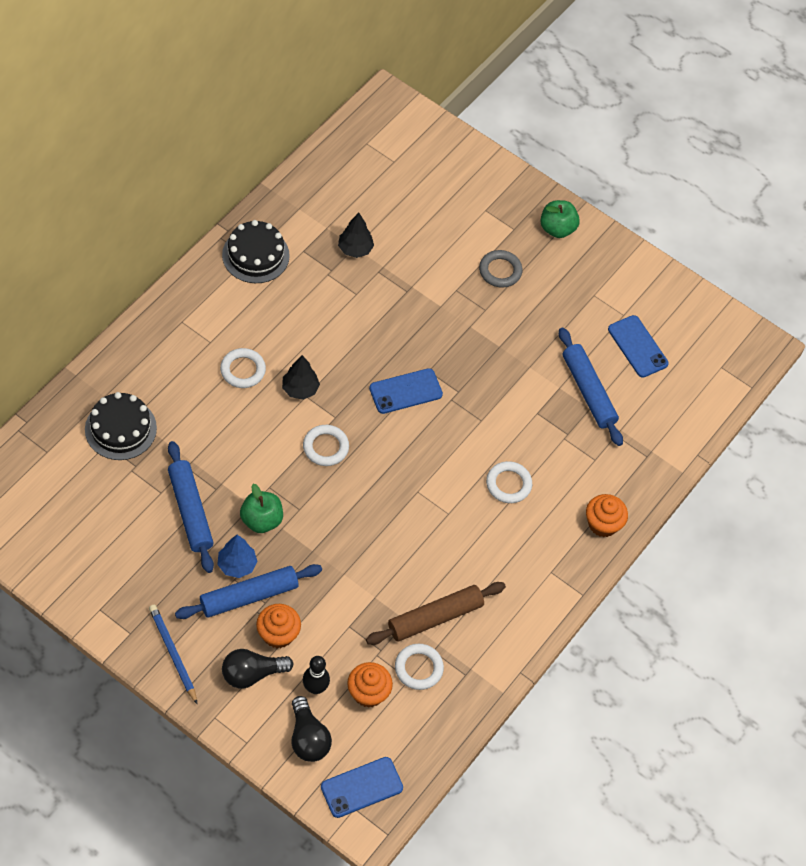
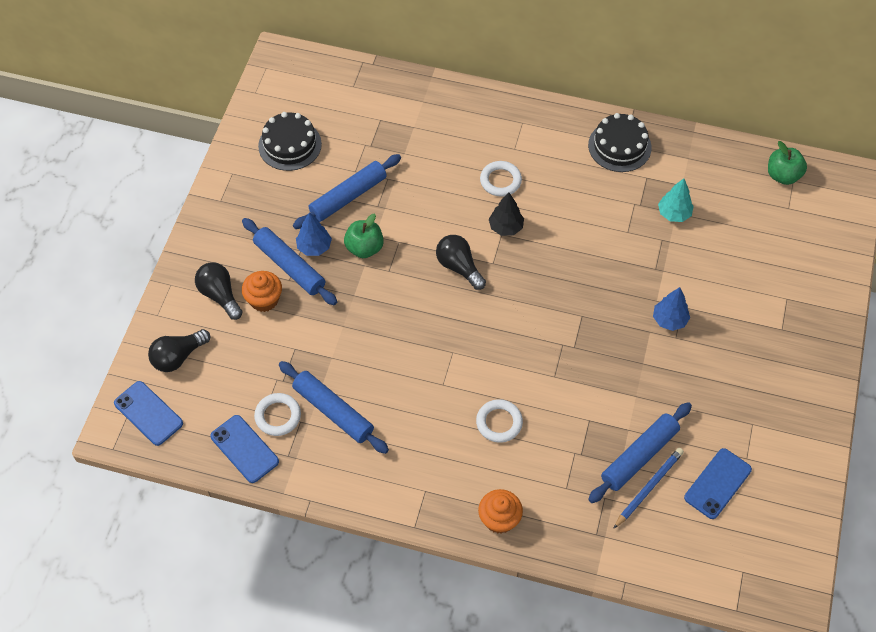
camera: 75 degrees right, 0 degrees up
black cake [85,392,157,460] -> black cake moved to [258,112,322,171]
blue pencil [149,605,197,704] -> blue pencil moved to [613,448,684,529]
white ring [303,425,349,466] -> black light bulb [436,235,486,290]
black bowling pin [303,656,330,694] -> none
black tree [338,213,374,258] -> turquoise tree [658,178,694,222]
orange cupcake [347,662,393,708] -> none
brown rolling pin [366,582,506,645] -> blue rolling pin [279,361,389,454]
blue phone [369,368,443,414] -> blue phone moved to [210,415,279,483]
grey ring [479,250,522,288] -> none
green apple [540,200,580,238] -> green apple moved to [768,141,807,185]
none -> blue tree [653,287,690,331]

